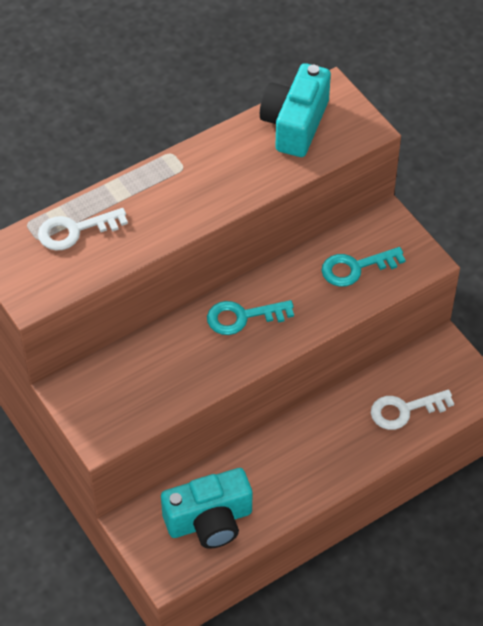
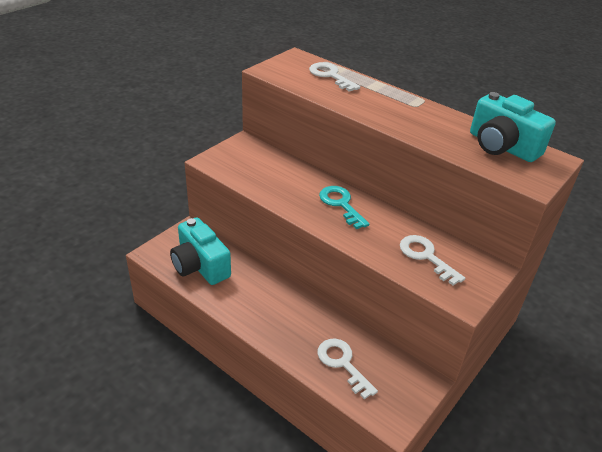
camera: 70 degrees right, 15 degrees down
turquoise camera [260,63,331,157] -> turquoise camera turned 135 degrees counterclockwise [470,92,556,162]
turquoise key [321,247,406,287] -> white key [400,235,465,286]

